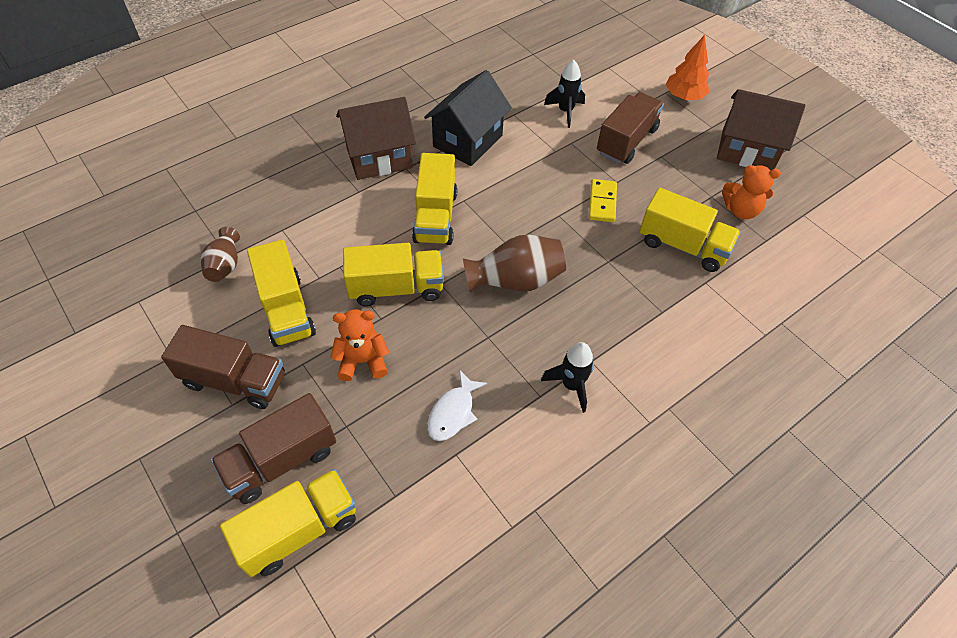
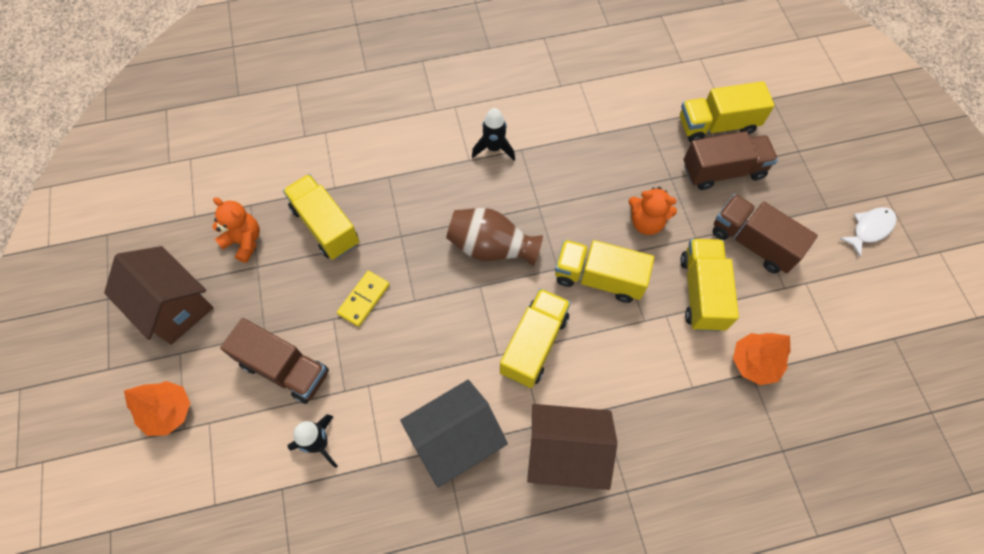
camera: 155 degrees left, 10 degrees up
brown vase [201,227,240,282] -> orange tree [733,333,791,385]
white fish [427,371,487,441] -> white fish moved to [839,207,897,257]
brown truck [597,92,664,164] -> brown truck turned 120 degrees counterclockwise [220,318,329,404]

